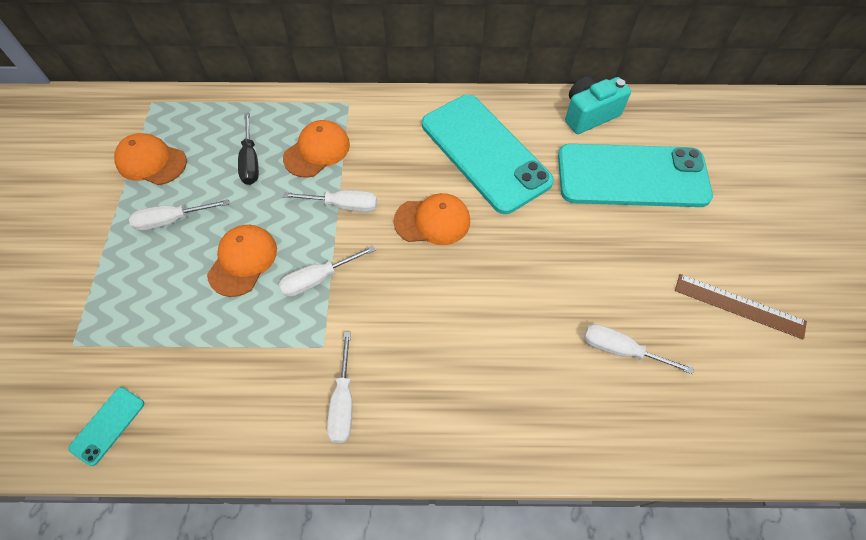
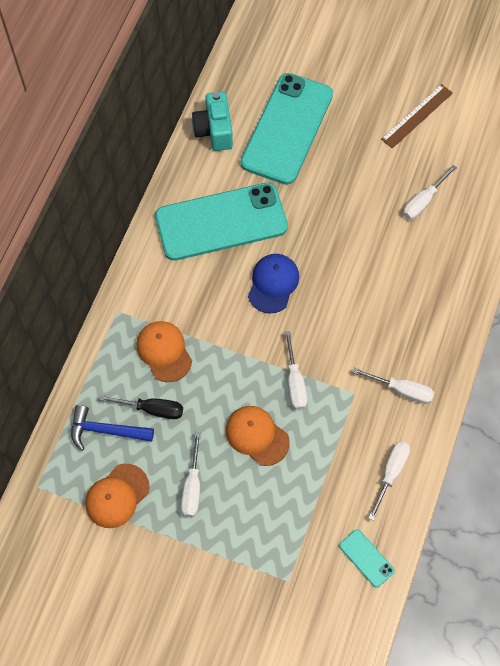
camera: 70 degrees left, 5 degrees up
white screwdriver [283,190,377,212] -> white screwdriver moved to [368,441,410,521]
orange cap [394,193,470,245] -> blue cap [248,254,299,314]
none -> blue hammer [71,405,154,451]

